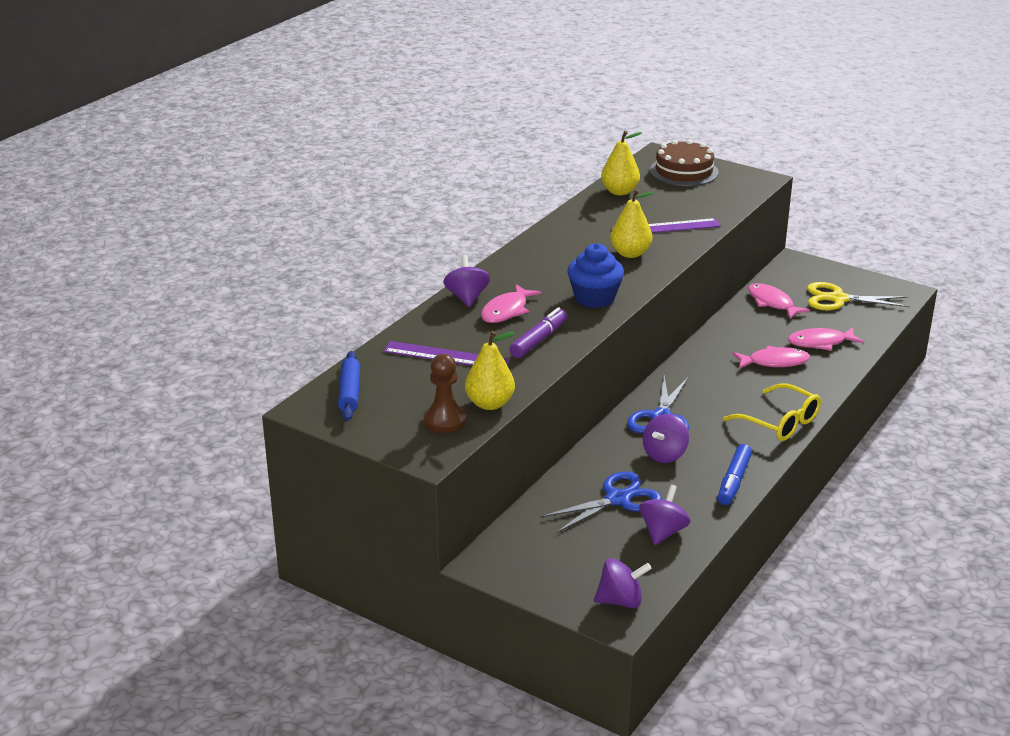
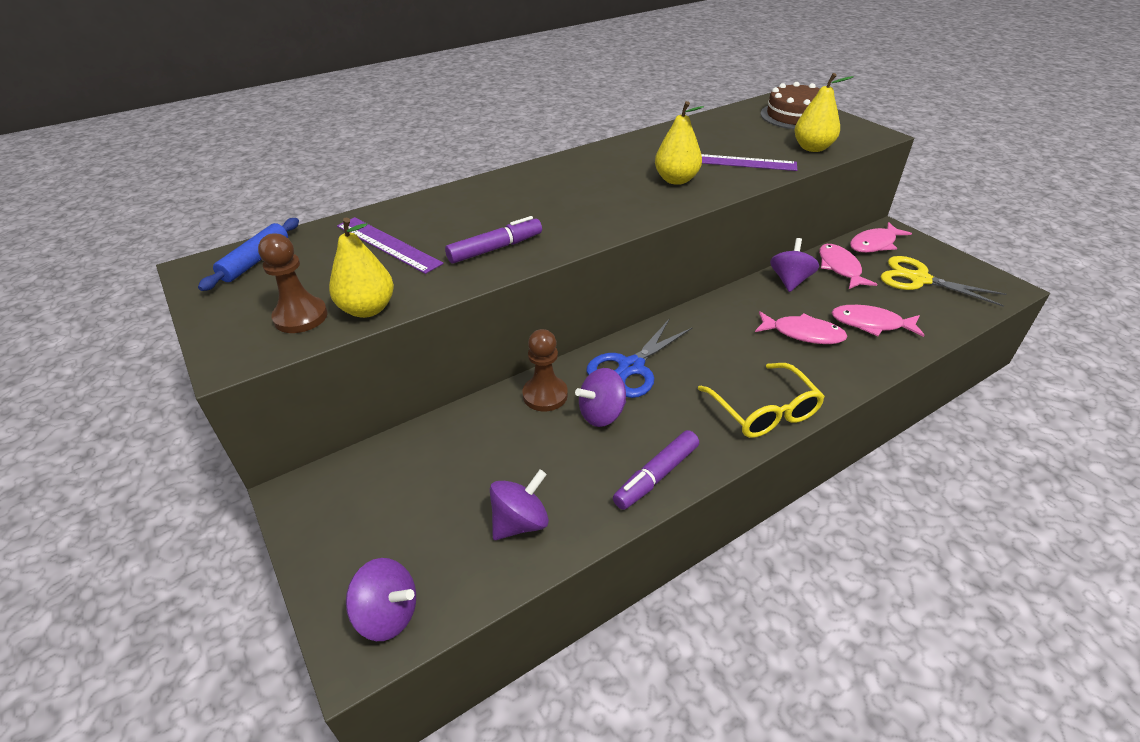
camera: 25 degrees right, 10 degrees up
purple spinning top [443,255,490,307] -> purple spinning top moved to [770,238,819,292]
pink fish [481,284,541,323] -> pink fish moved to [850,222,912,253]
blue scissors [540,471,662,533] -> none
blue cupcake [568,243,624,308] -> none
yellow pear [601,131,642,195] -> yellow pear moved to [794,73,854,152]
blue marker [718,444,752,505] -> purple marker [613,430,699,510]
none -> brown pawn [522,329,568,411]

